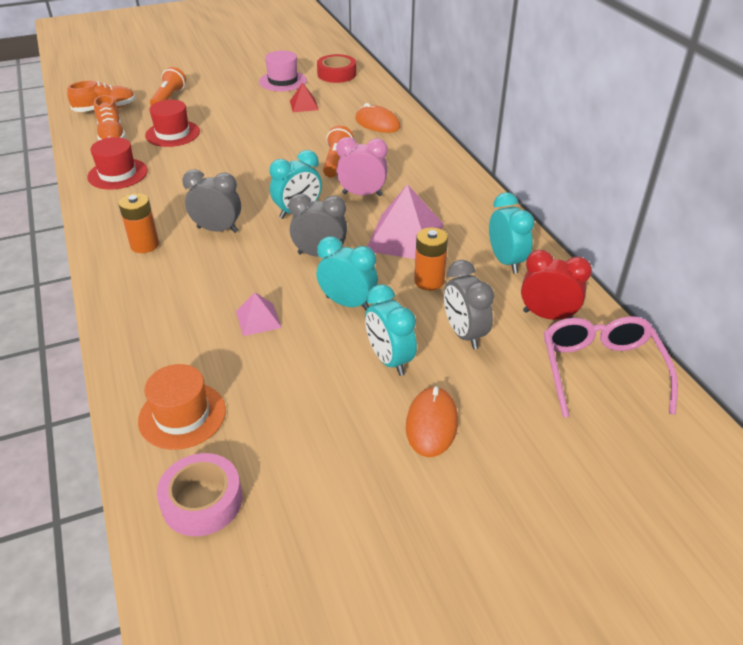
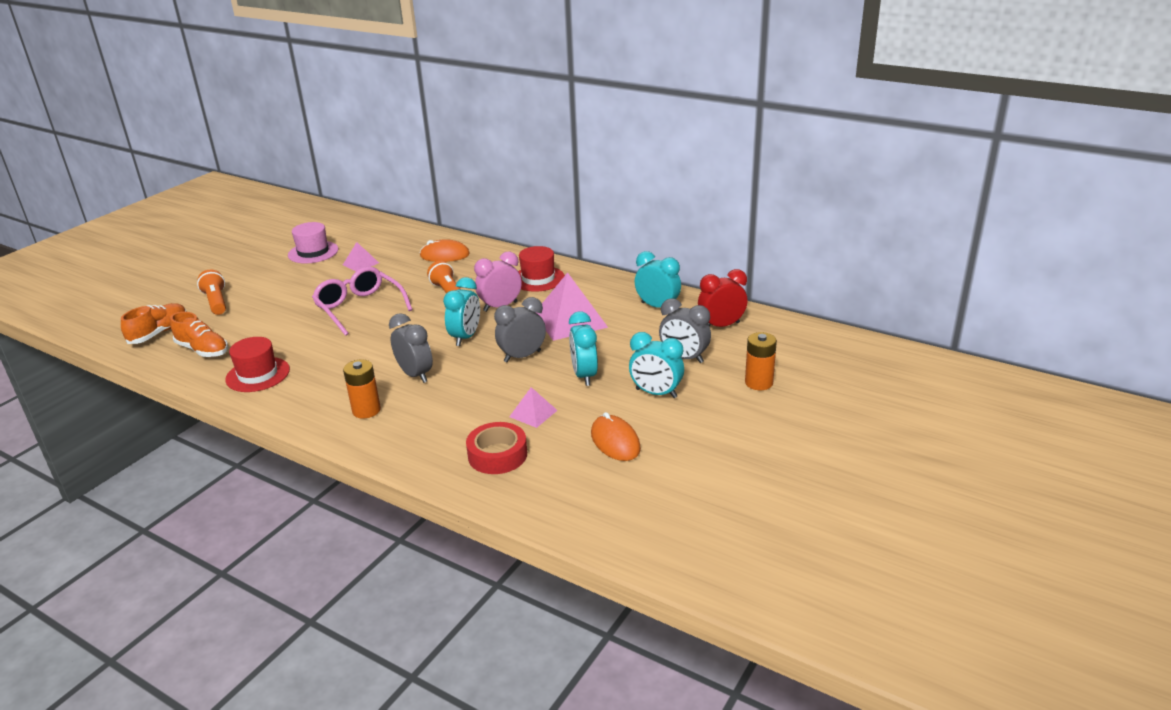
camera: 35 degrees left, 10 degrees down
orange hat [138,364,226,450] -> none
red hat [145,100,200,147] -> red hat moved to [518,246,565,292]
pink tape [157,453,242,536] -> none
grey clock [182,169,241,233] -> grey clock turned 75 degrees clockwise [389,313,433,383]
red pyramid [290,82,319,112] -> pink pyramid [343,242,379,271]
red tape [317,54,356,83] -> red tape moved to [466,422,527,474]
turquoise clock [317,236,378,310] -> turquoise clock turned 90 degrees counterclockwise [569,311,598,386]
orange mouse [406,386,458,457] -> orange mouse moved to [591,412,641,461]
orange battery [414,227,448,291] -> orange battery moved to [745,332,777,390]
pink glasses [544,316,678,418] -> pink glasses moved to [312,267,413,336]

